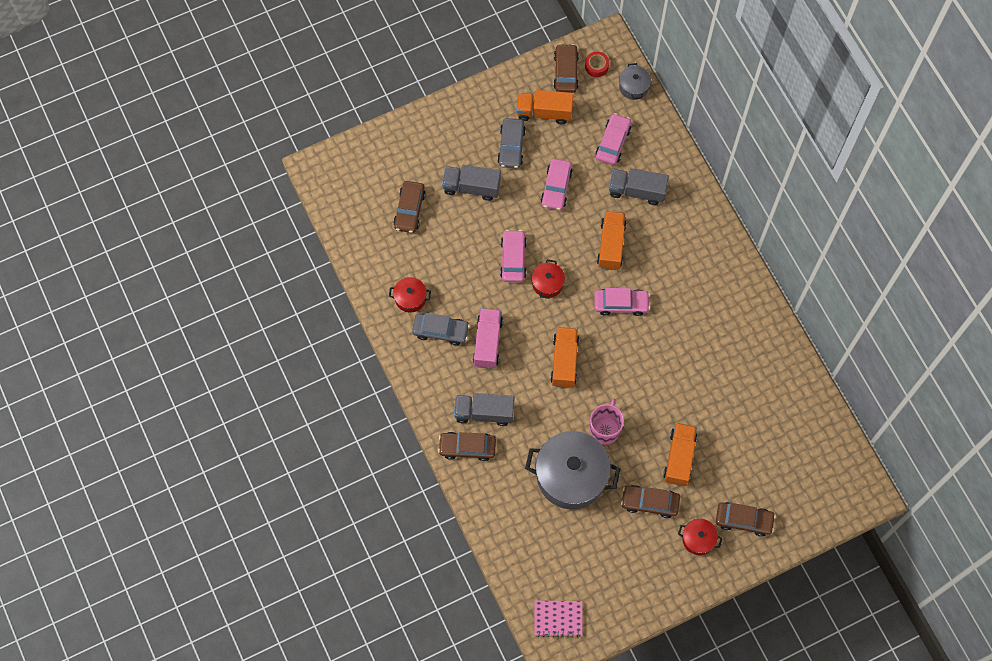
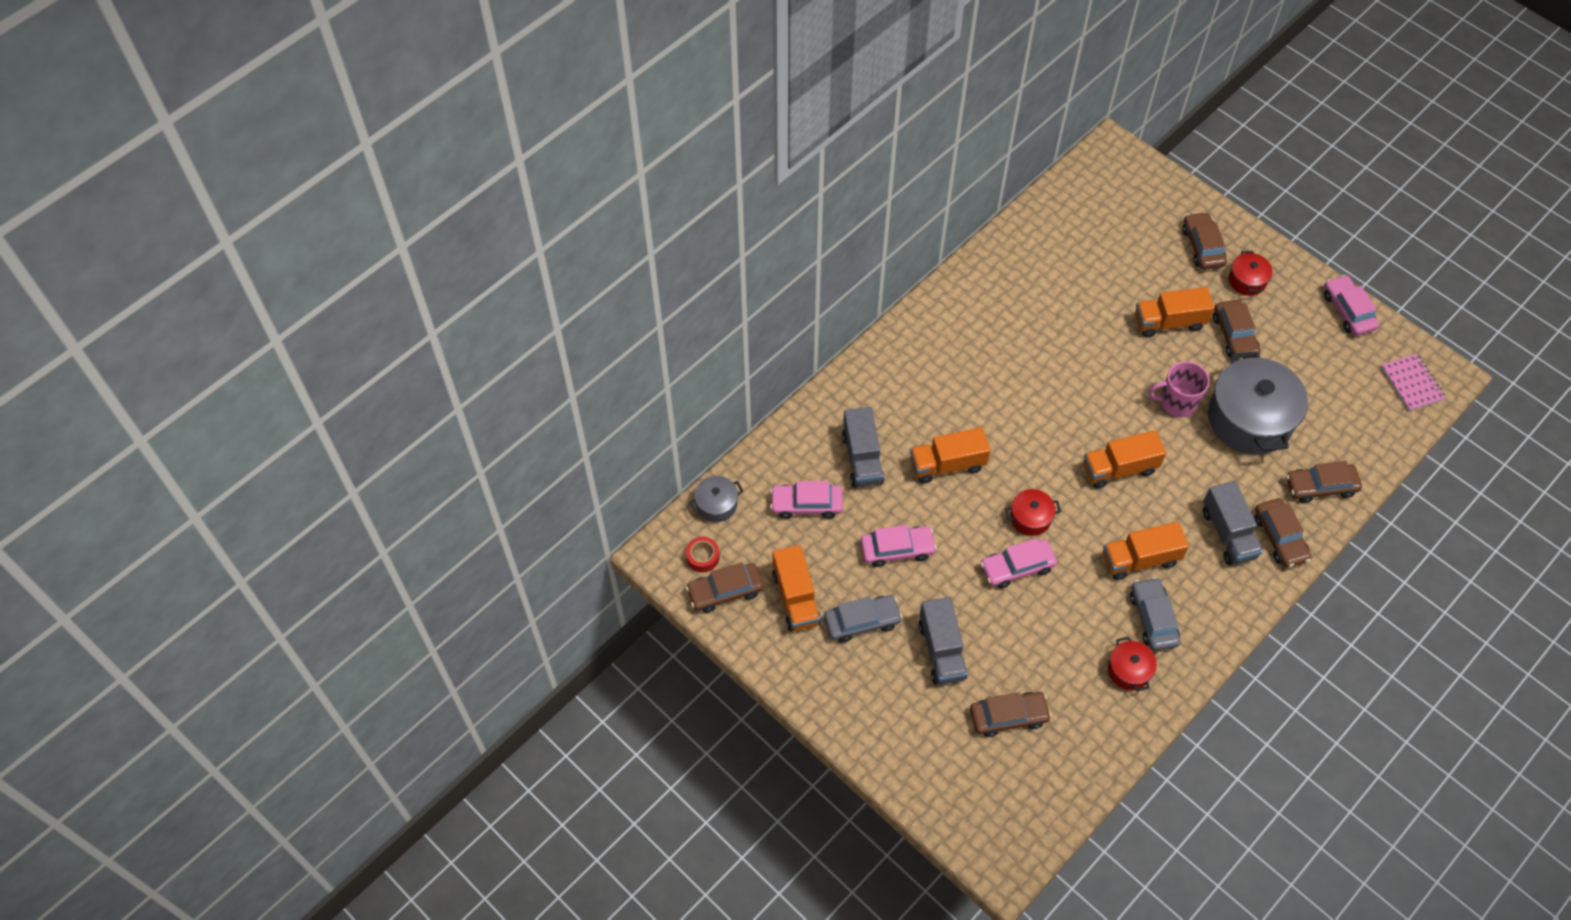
camera: 110 degrees left, 10 degrees down
pink truck [473,308,503,369] -> orange truck [1103,522,1189,580]
pink car [594,288,650,316] -> pink car moved to [1324,275,1379,336]
none -> brown car [1286,461,1362,503]

